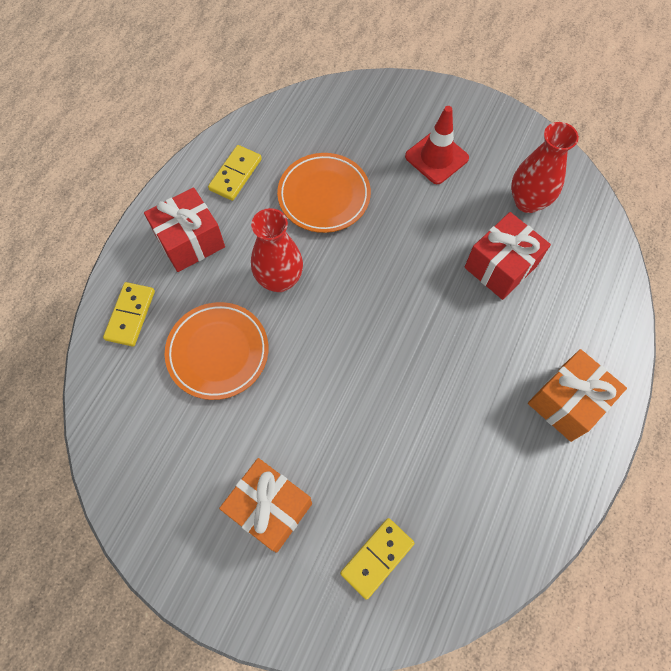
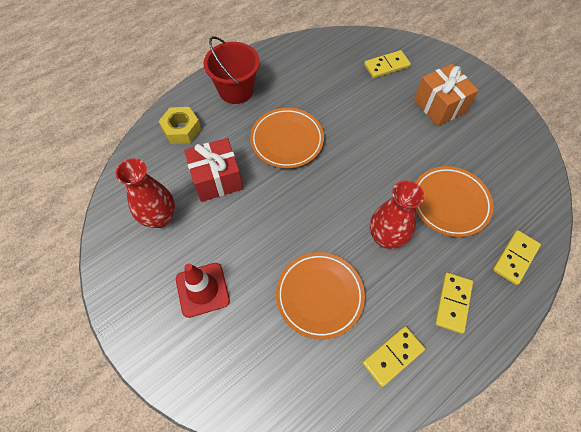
camera: 155 degrees left, 5 degrees down
red gift [144,187,225,272] -> yellow domino [435,273,473,334]
orange gift [528,349,627,442] -> red bucket [204,36,260,104]
none -> yellow nut [158,107,201,144]
none -> orange plate [250,108,324,168]

